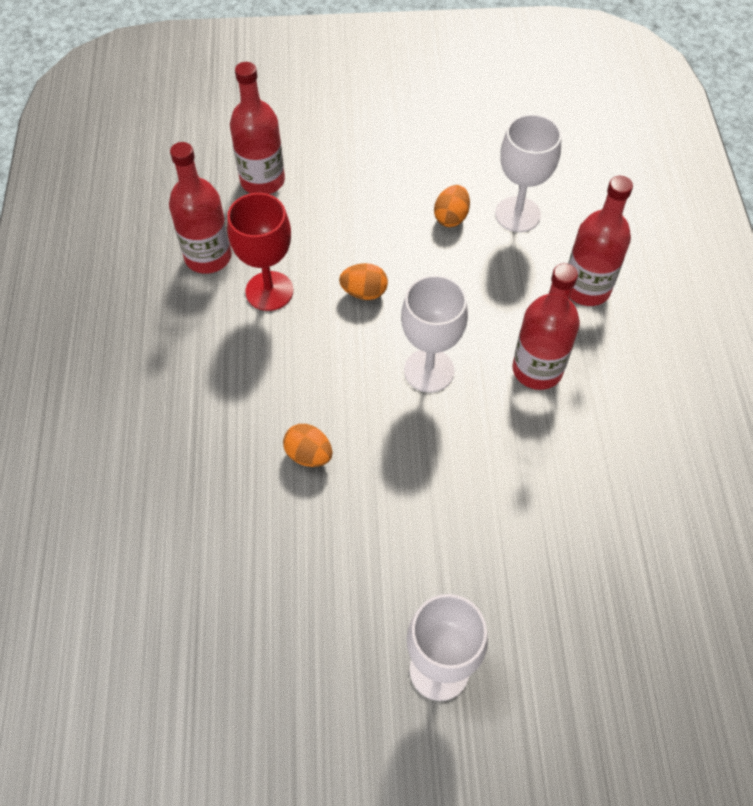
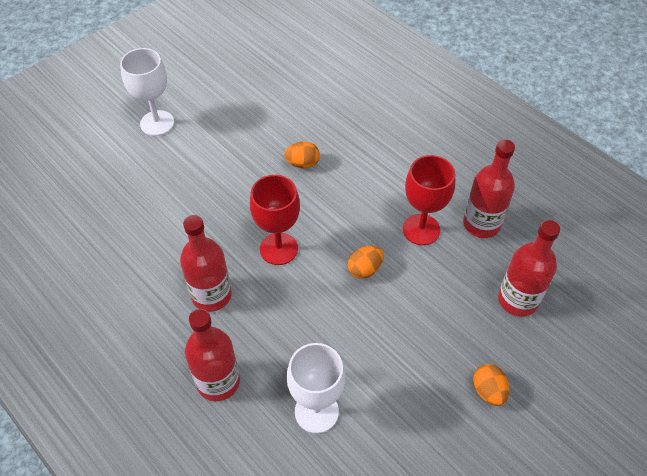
camera: 140 degrees right, 5 degrees down
white goblet [401,275,468,392] -> red goblet [250,175,300,265]
orange egg [434,185,470,227] -> orange egg moved to [473,364,509,406]

